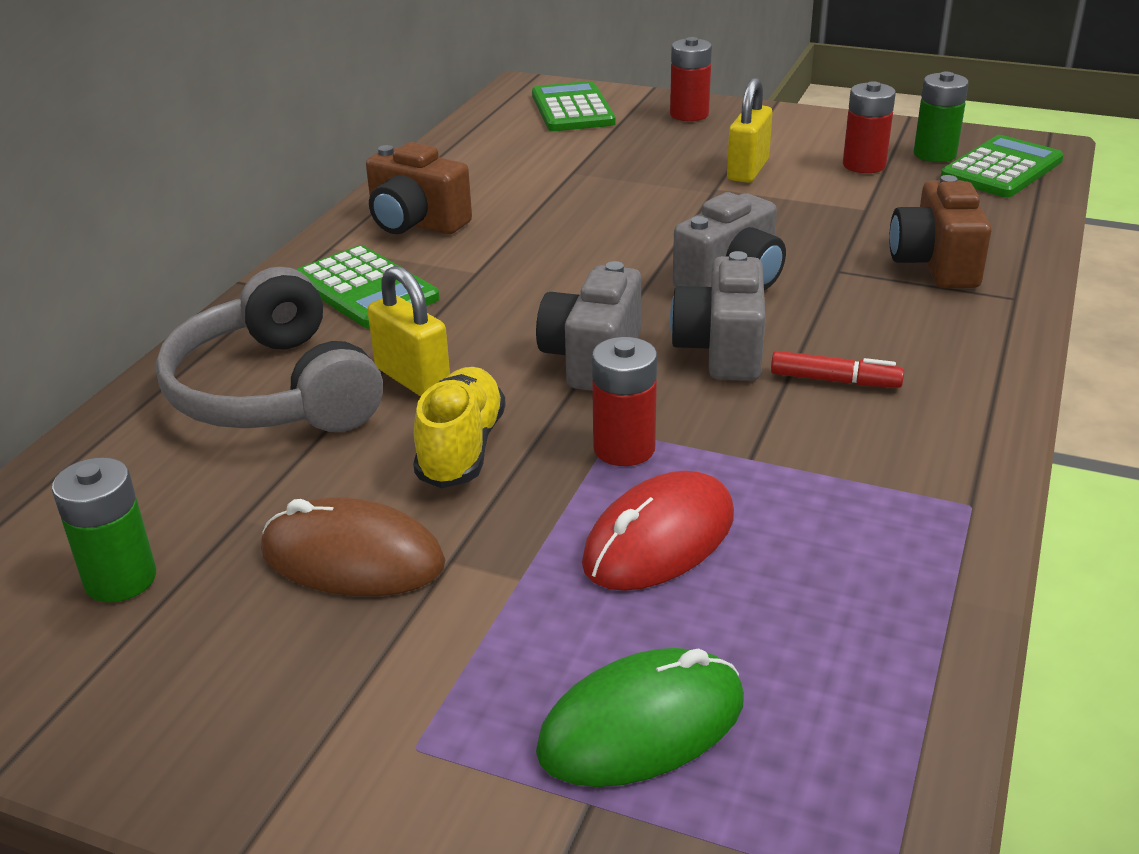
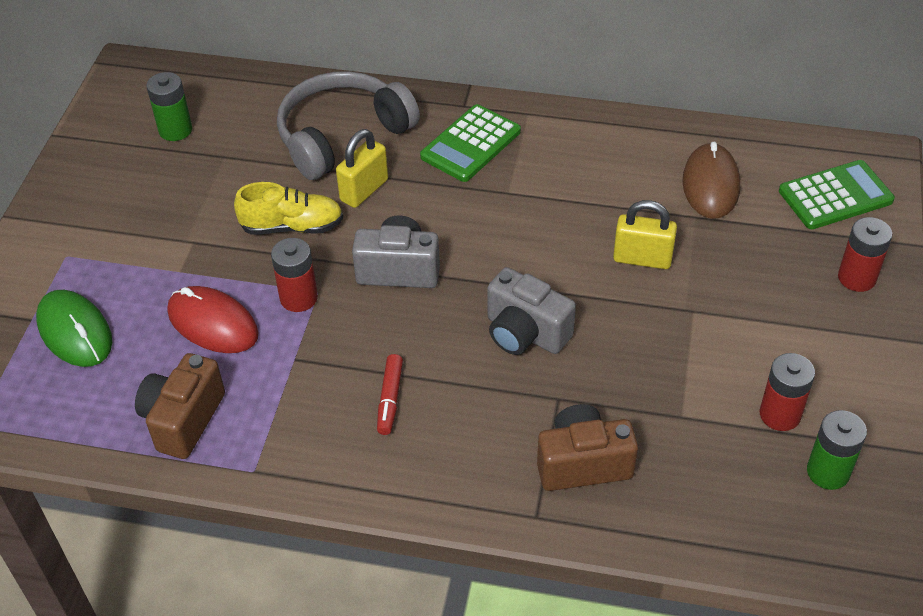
camera: 80 degrees right, 15 degrees up
brown mouse [261,497,445,596] -> brown mouse moved to [682,141,740,219]
brown camera [366,142,472,234] -> brown camera moved to [135,353,225,459]
grey camera [670,251,766,381] -> none
yellow padlock [727,78,772,183] -> yellow padlock moved to [613,200,677,269]
green calculator [941,135,1064,197] -> none

